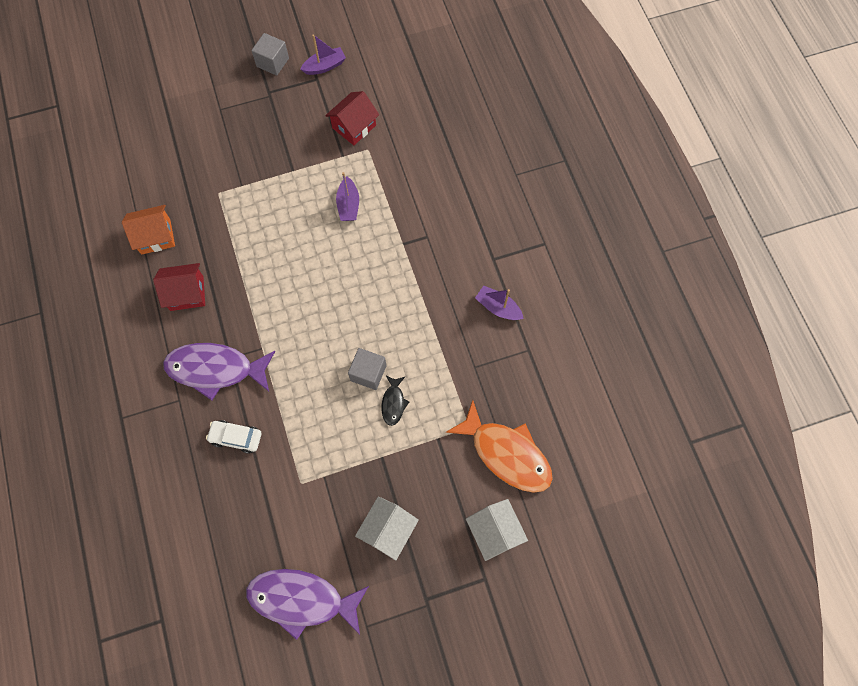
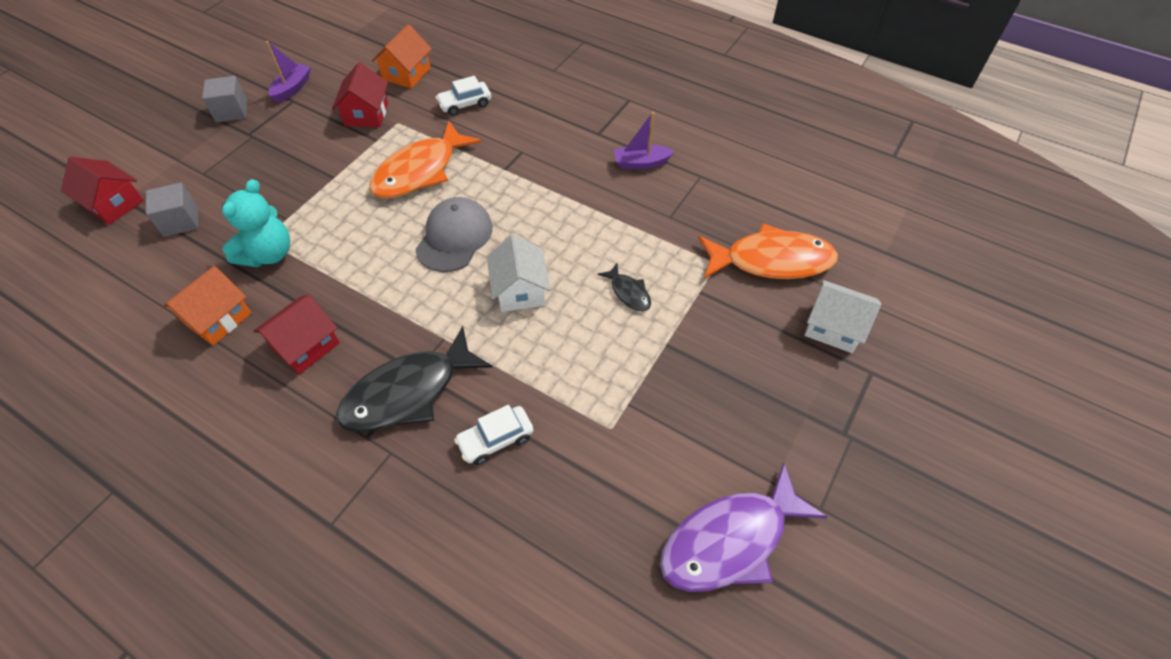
camera: 40 degrees left, 15 degrees down
purple fish [163,343,275,400] -> black fish [336,326,493,432]
purple boat [336,172,359,221] -> orange fish [369,121,481,198]
grey cube [348,348,386,390] -> grey cube moved to [146,183,199,237]
white house [355,496,419,560] -> white house moved to [487,235,551,312]
none -> red house [61,157,144,225]
none -> turquoise teddy bear [222,179,290,267]
none -> orange house [372,24,432,88]
none -> grey cap [415,197,493,272]
none -> white car [436,76,491,116]

